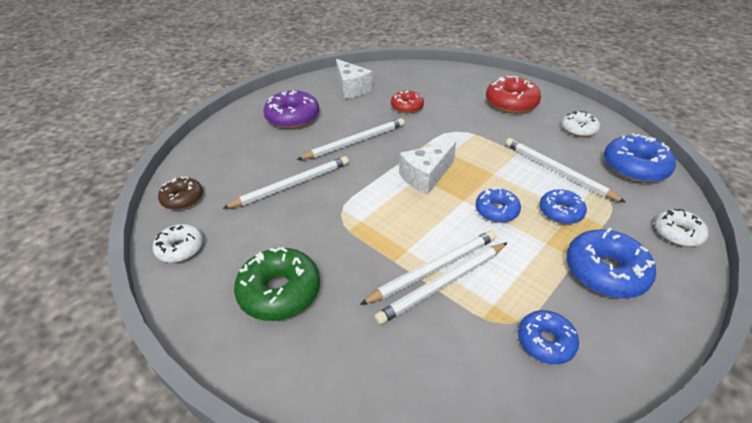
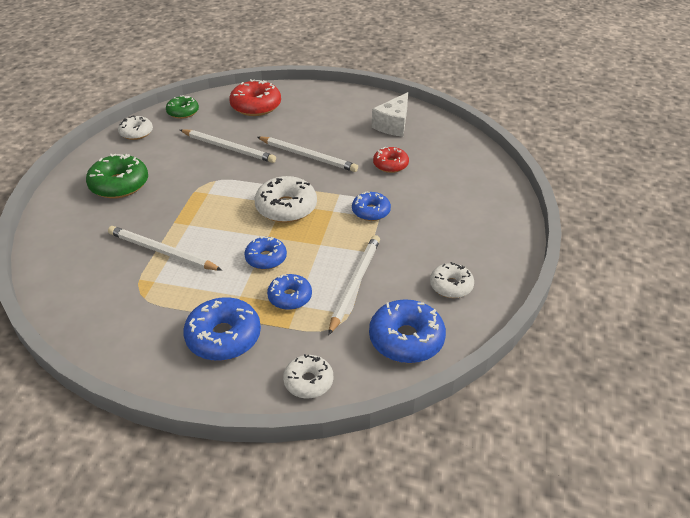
camera: 60 degrees right, 0 degrees up
brown donut [158,177,203,210] -> green donut [166,95,199,119]
purple donut [263,90,319,129] -> none
white pencil [360,230,496,305] -> none
white cheese [399,141,456,195] -> white donut [255,176,317,223]
red donut [486,76,541,113] -> red donut moved to [229,79,281,116]
blue donut [518,310,579,364] -> blue donut moved to [352,191,391,221]

